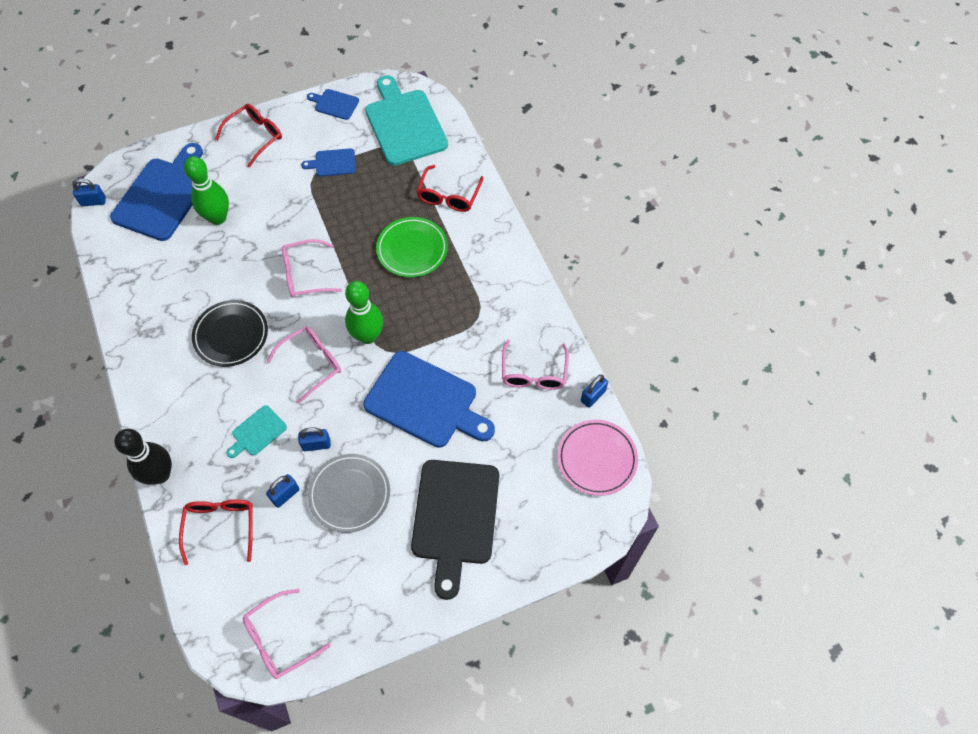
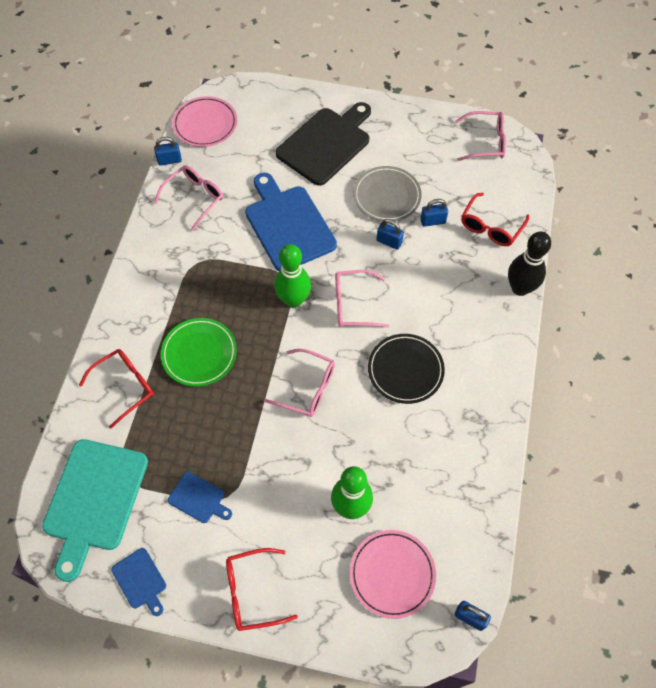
camera: 145 degrees left, 0 degrees up
blue cutting board [110,143,203,241] -> pink plate [350,530,436,619]
turquoise cutting board [226,405,287,458] -> none

